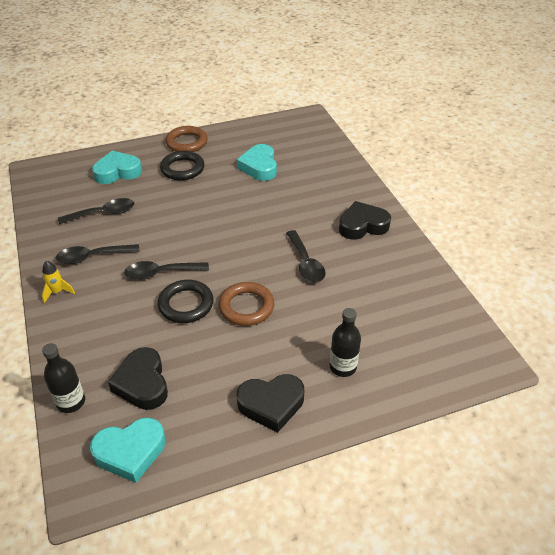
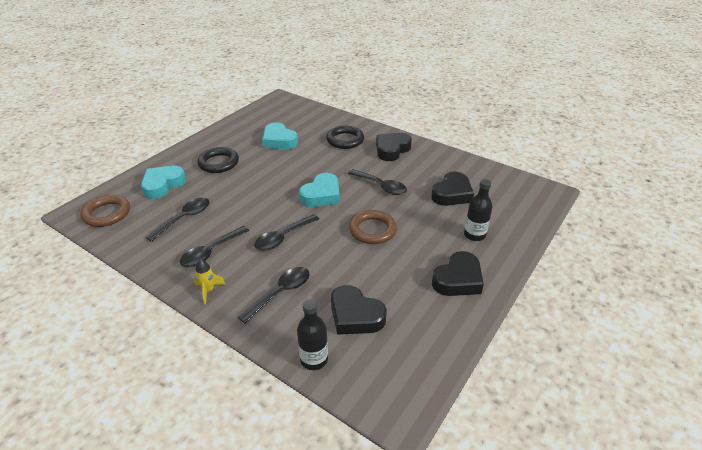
camera: 35 degrees left, 5 degrees down
turquoise heart [90,418,165,483] -> turquoise heart moved to [299,173,340,207]
black ring [158,280,213,323] -> black ring moved to [326,126,364,149]
brown ring [165,126,208,152] -> brown ring moved to [81,195,130,227]
none -> black spoon [238,267,310,323]
none -> black heart [431,172,474,206]

